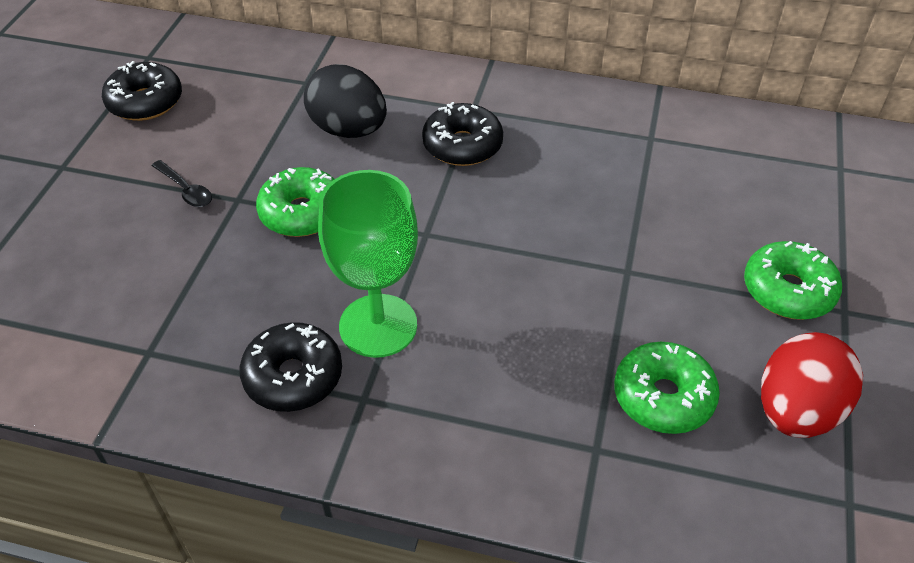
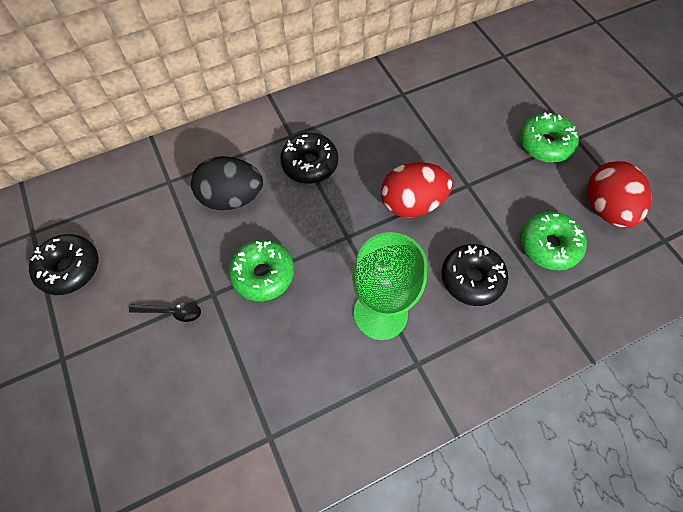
camera: 40 degrees left, 15 degrees up
black donut [239,322,342,412] -> black donut moved to [441,244,508,306]
none -> red egg [381,162,453,217]

